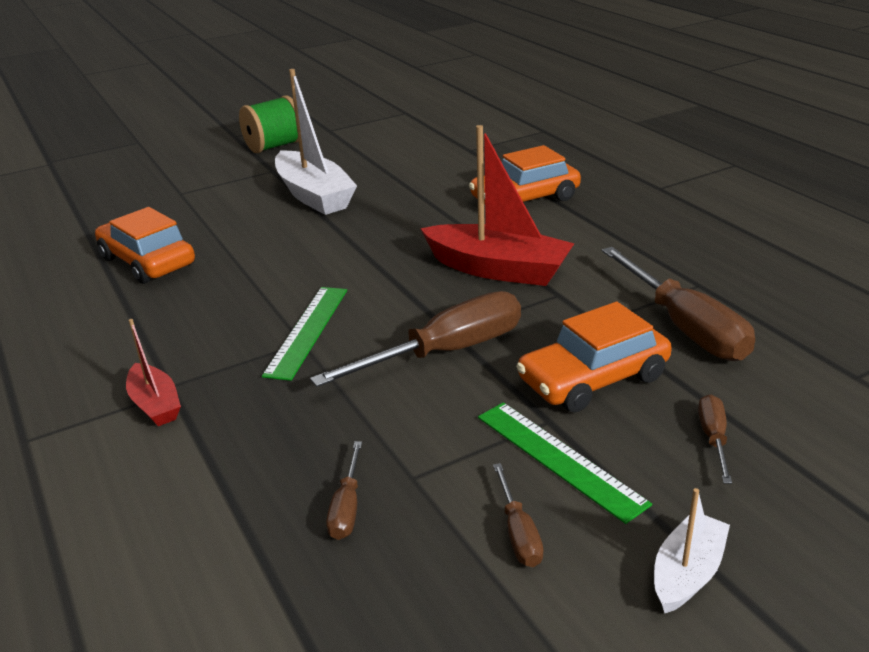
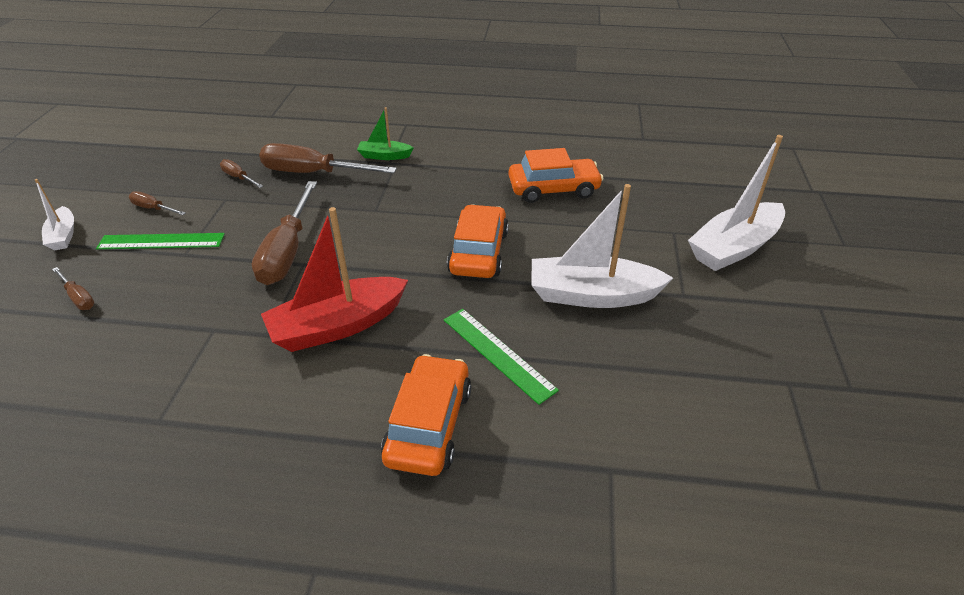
camera: 125 degrees right, 10 degrees up
red boat [126,319,181,426] -> green boat [357,107,414,160]
green spool [239,95,299,153] -> none
green ruler [262,287,347,381] -> green ruler moved to [444,309,559,405]
orange car [516,302,672,413] -> orange car moved to [447,204,509,278]
brown screwdriver [602,247,755,361] -> brown screwdriver moved to [259,143,397,173]
none -> white boat [688,135,785,271]

